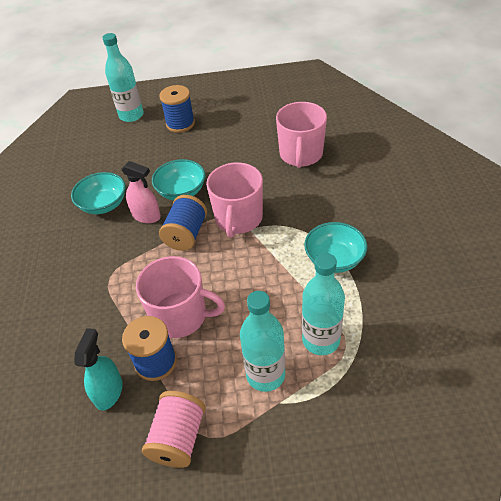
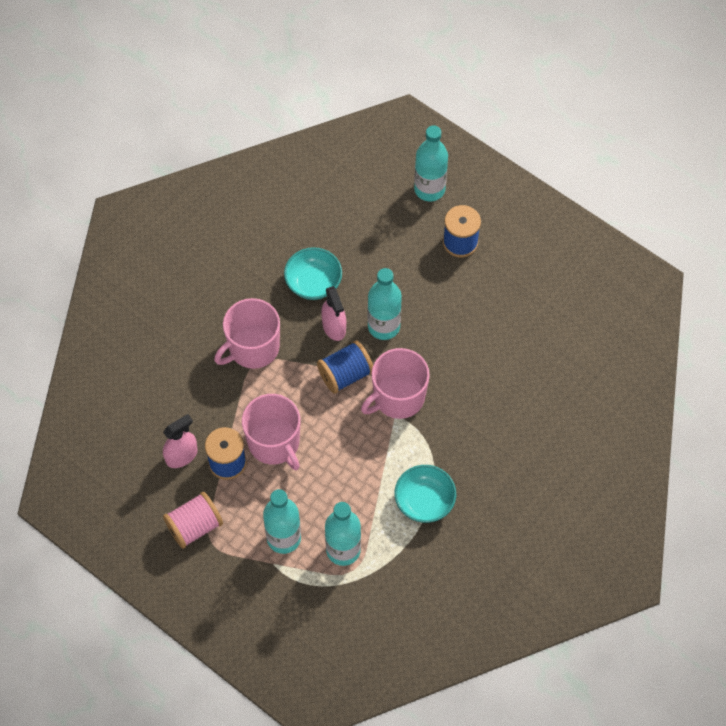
camera: 40 degrees right, 15 degrees up
turquoise spray bottle [74,328,123,411] -> pink spray bottle [163,414,198,468]
turquoise bowl [152,159,205,200] -> turquoise bottle [368,268,402,340]
pink mug [276,102,327,168] -> pink mug moved to [214,298,280,369]

